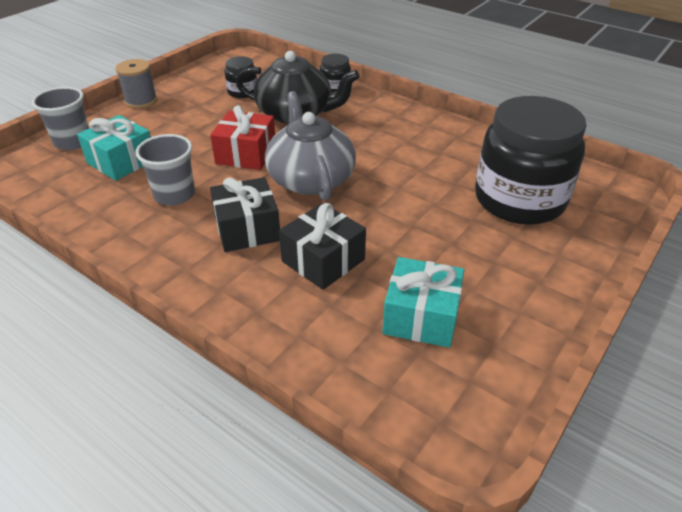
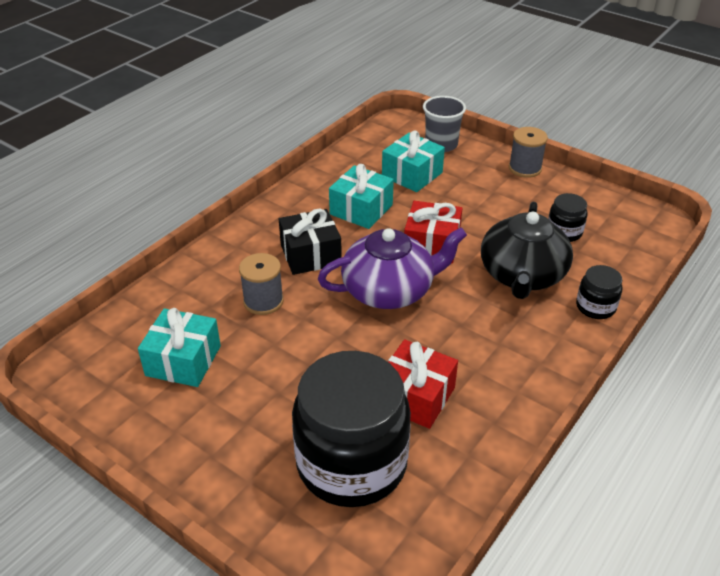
camera: 90 degrees right, 0 degrees up
grey cup [135,134,195,205] -> turquoise gift [329,164,394,229]
grey teapot [265,91,356,201] -> purple teapot [318,227,467,309]
black gift [279,203,366,290] -> grey spool [239,253,284,315]
none -> red gift [388,339,458,429]

